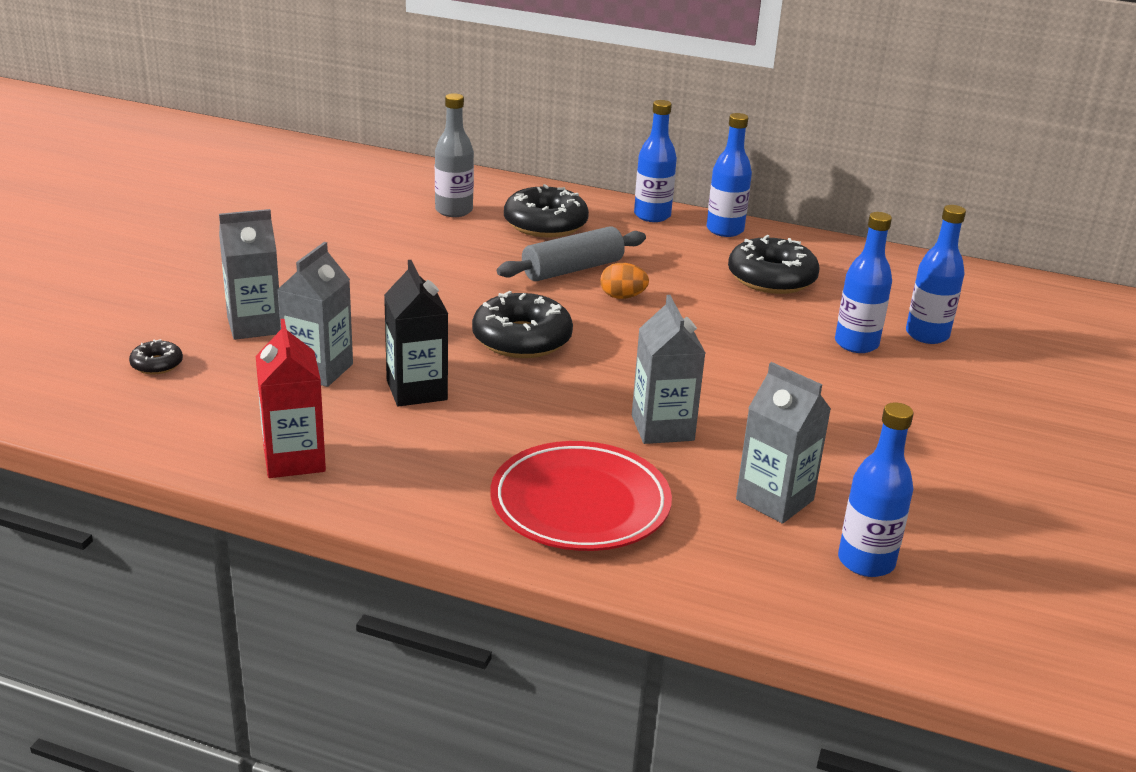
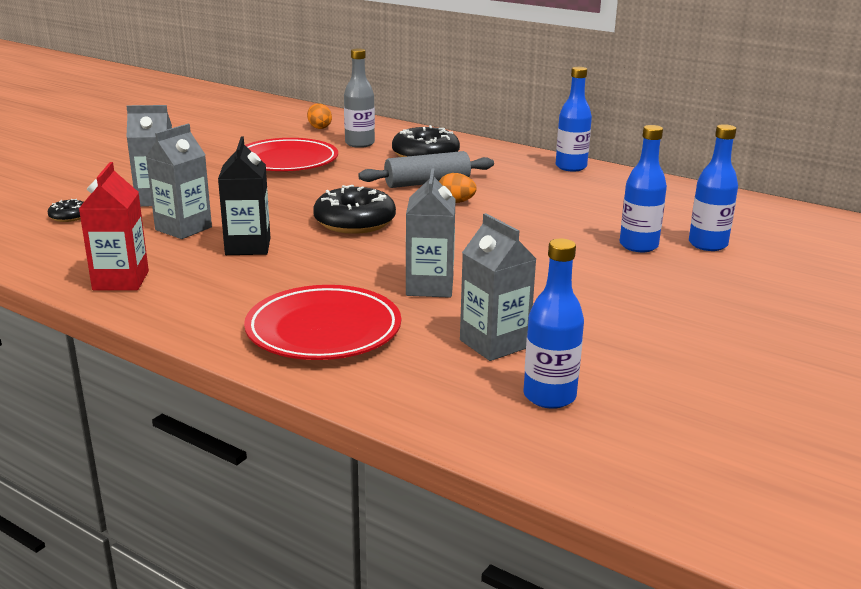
camera: 15 degrees right, 5 degrees down
blue bottle [634,100,677,222] -> none
black donut [728,235,820,294] -> none
none -> red plate [245,138,338,171]
none -> orange egg [307,103,332,129]

